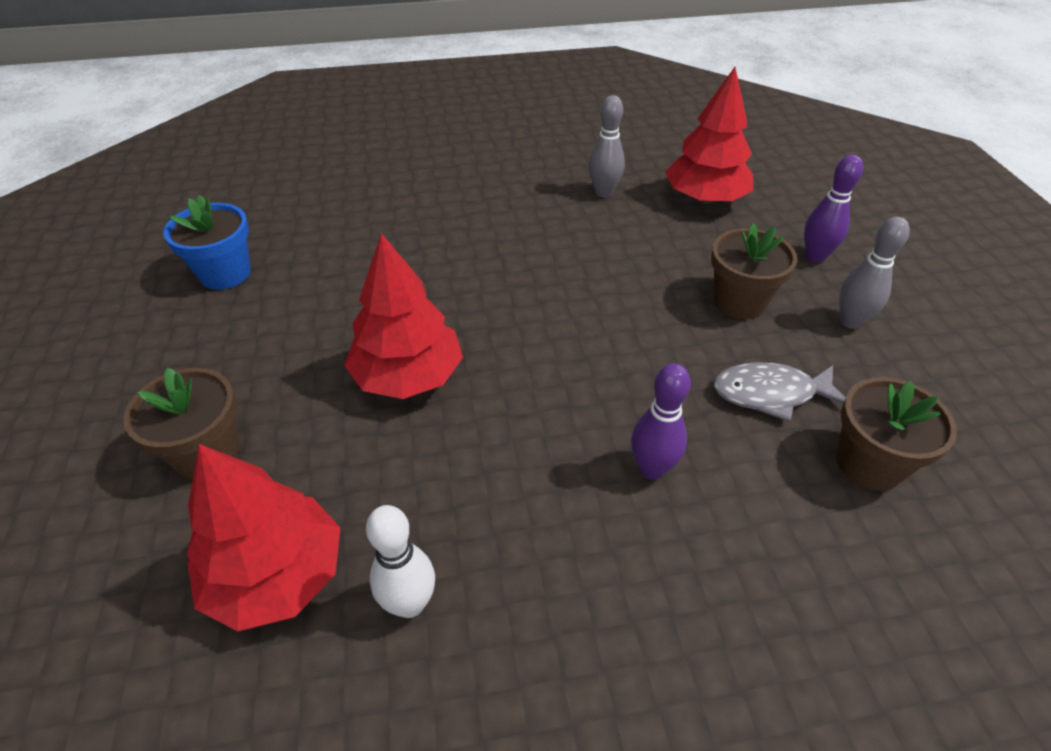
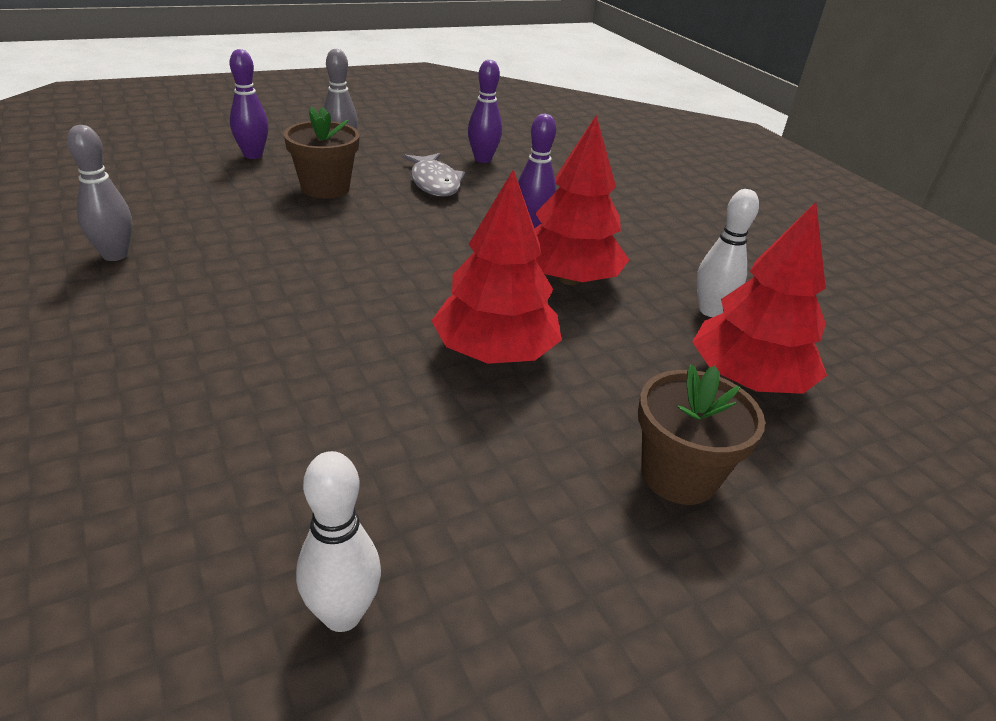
camera: 110 degrees left, 10 degrees down
blue flower pot [163,195,251,290] -> white bowling pin [296,451,381,632]
red tree [665,67,753,204] -> red tree moved to [534,116,629,285]
brown flower pot [836,377,957,491] -> purple bowling pin [468,60,502,163]

